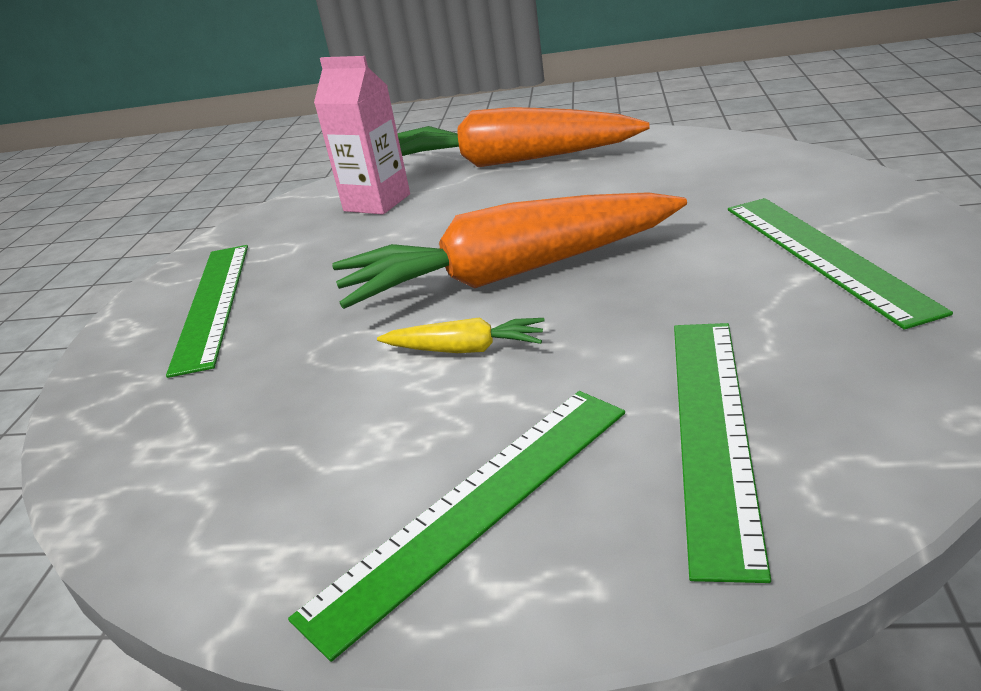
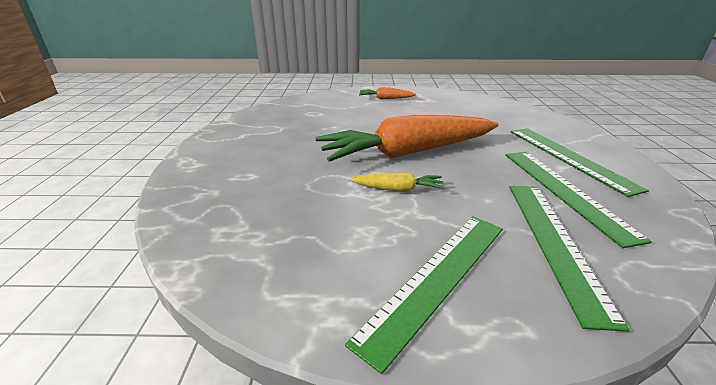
camera: 10 degrees left, 0 degrees up
green ruler [166,245,248,378] -> green ruler moved to [505,152,652,248]
pink carton [314,56,410,215] -> none
orange carrot [397,107,650,167] -> orange carrot [359,87,416,99], size x0.41

